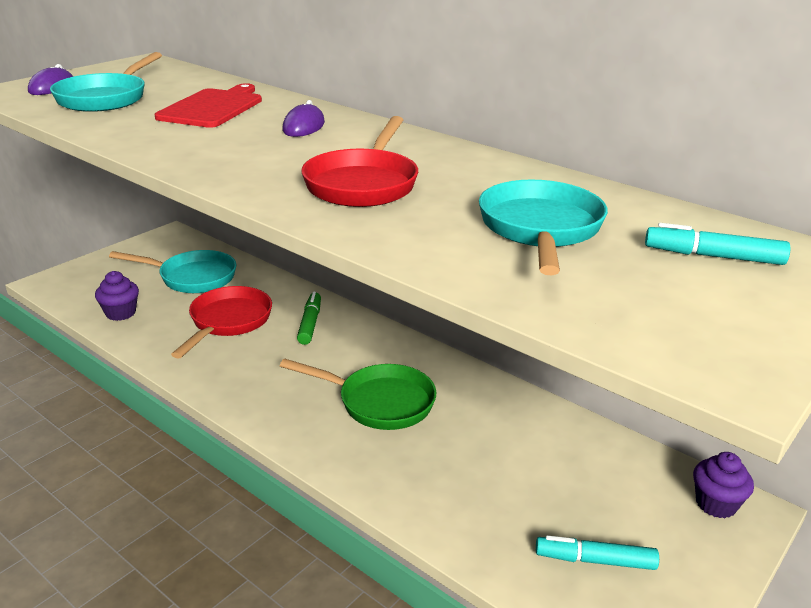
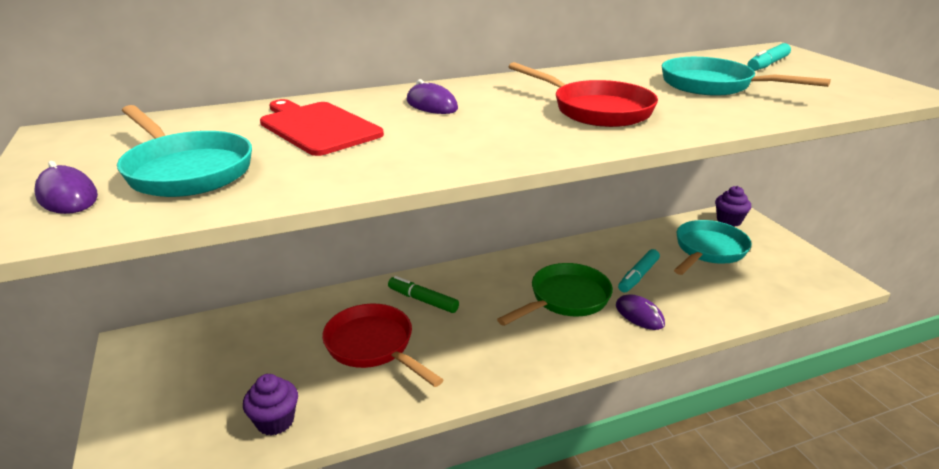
camera: 60 degrees left, 0 degrees up
turquoise pan [109,250,236,293] -> turquoise pan moved to [674,220,752,275]
turquoise marker [536,535,659,570] -> turquoise marker moved to [618,249,660,293]
none -> purple mouse [616,294,665,330]

